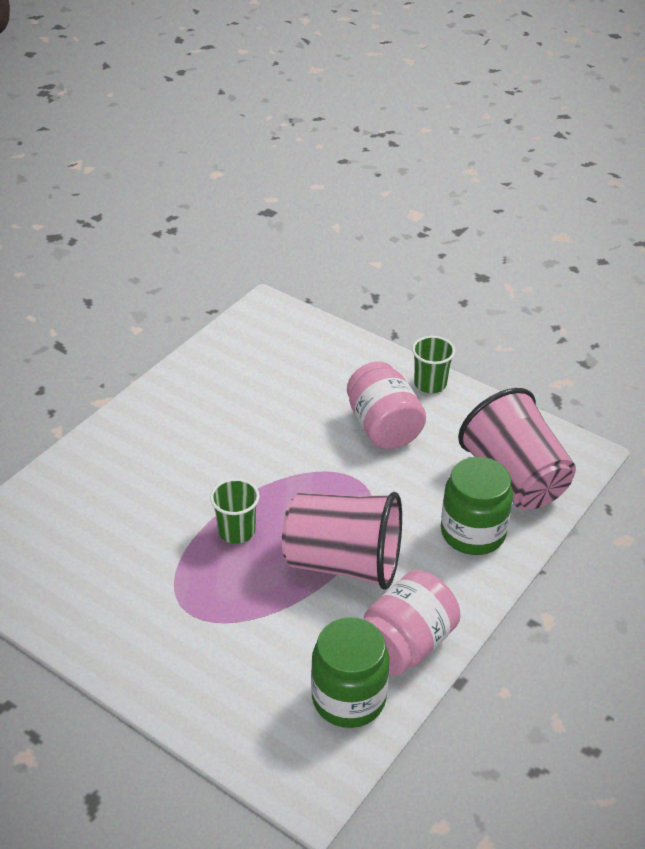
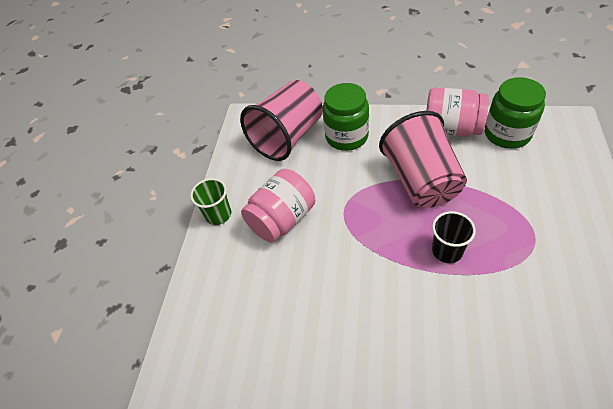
camera: 110 degrees left, 10 degrees up
green cup [210,478,260,544] -> black cup [432,211,476,263]

